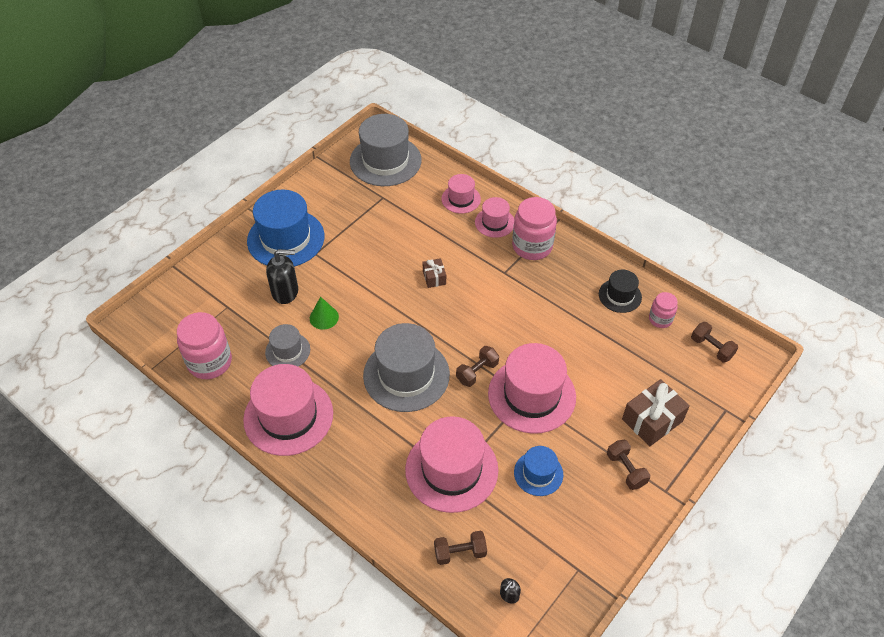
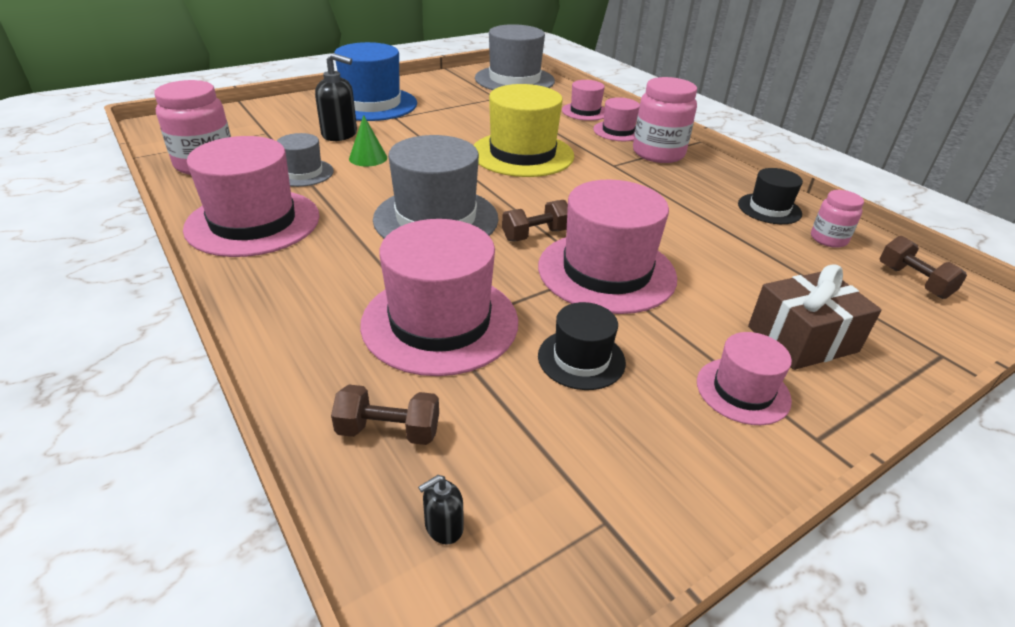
camera: 15 degrees right, 15 degrees down
brown gift [423,258,446,288] -> yellow hat [474,84,574,177]
blue hat [514,446,563,496] -> black hat [538,302,626,390]
brown dumbbell [607,440,650,490] -> pink hat [697,332,792,425]

